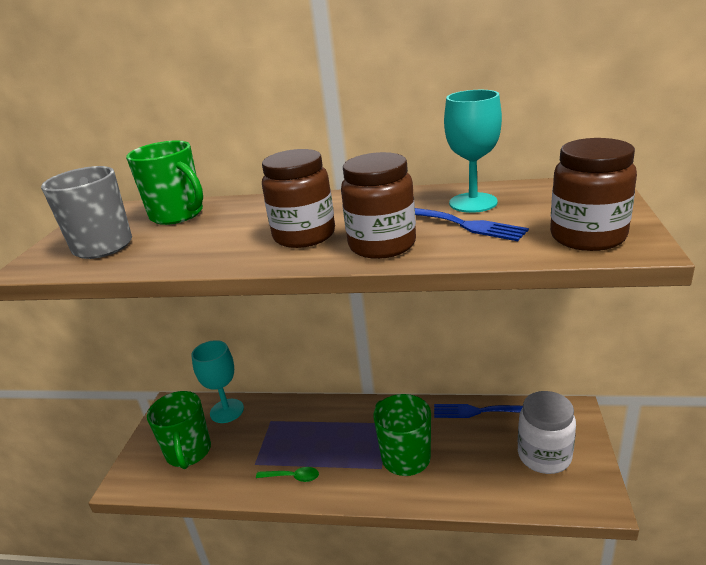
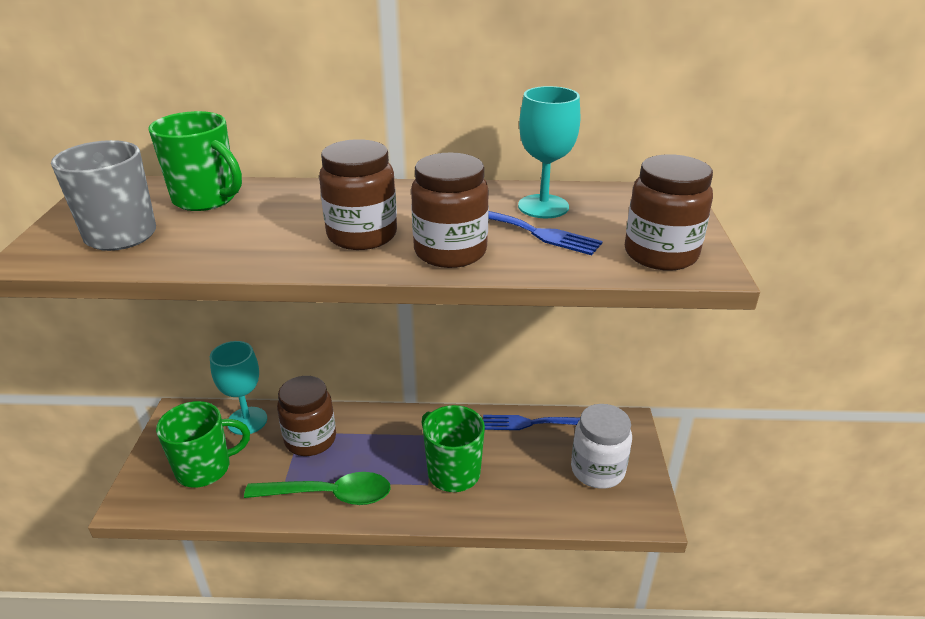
camera: 10 degrees left, 5 degrees up
green mug [147,391,211,469] -> green mug turned 90 degrees counterclockwise [156,401,250,488]
green spoon [256,467,319,482] -> green spoon [244,472,391,505], size x2.03
none -> brown jar [277,376,336,456]

